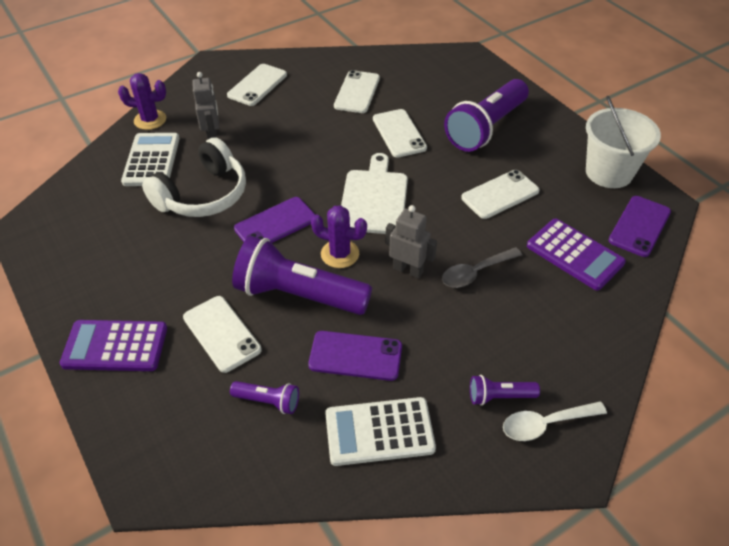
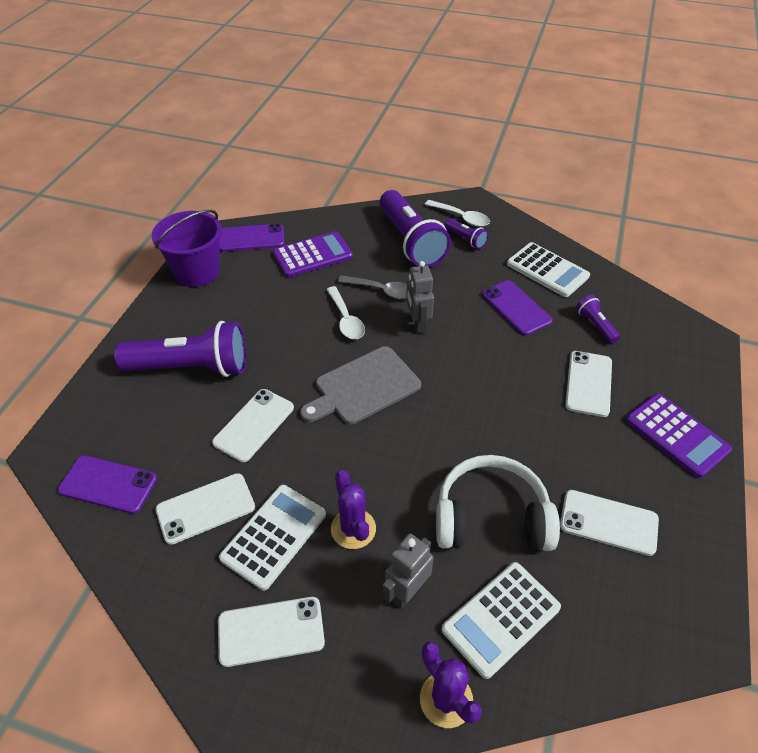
camera: 130 degrees left, 0 degrees up
purple flashlight [232,236,372,315] -> purple flashlight moved to [380,190,451,267]
purple phone [234,197,316,243] -> purple phone moved to [58,455,157,514]
purple cactus [311,205,367,268] -> purple cactus moved to [331,470,376,549]
white cutting board [341,153,408,234] -> grey cutting board [300,346,421,424]
white phone [461,170,540,219] -> white phone moved to [560,490,659,556]
purple calculator [527,219,626,290] -> purple calculator turned 60 degrees clockwise [273,231,353,277]
white bucket [586,96,661,188] -> purple bucket [152,210,222,287]
none -> white calculator [219,485,326,590]
none -> white spoon [326,286,365,339]

